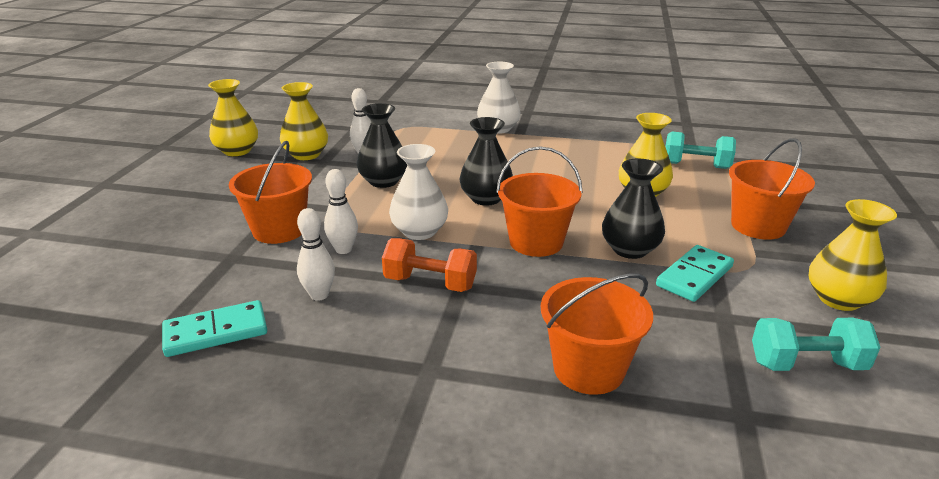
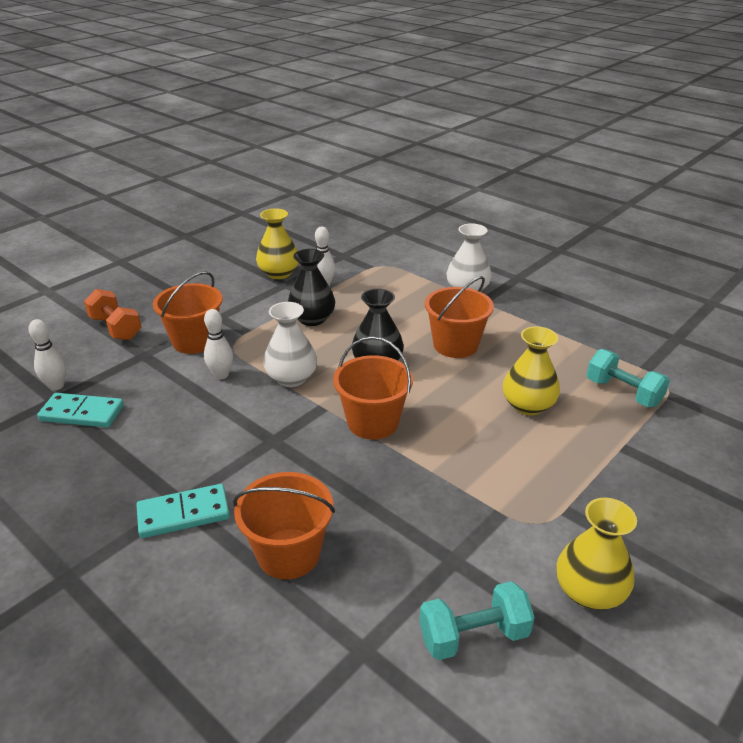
camera: 30 degrees right, 5 degrees up
yellow vase [208,79,258,156] -> none
white bowling pin [297,208,335,301] -> white bowling pin moved to [28,319,66,391]
orange dumbbell [382,238,477,292] -> orange dumbbell moved to [84,289,142,340]
black vase [602,159,665,259] -> none
turquoise domino [656,245,734,302] -> turquoise domino moved to [136,484,230,538]
orange bucket [729,138,815,240] -> orange bucket moved to [425,276,494,358]
turquoise dumbbell [752,318,881,371] -> turquoise dumbbell turned 45 degrees counterclockwise [419,581,535,660]

